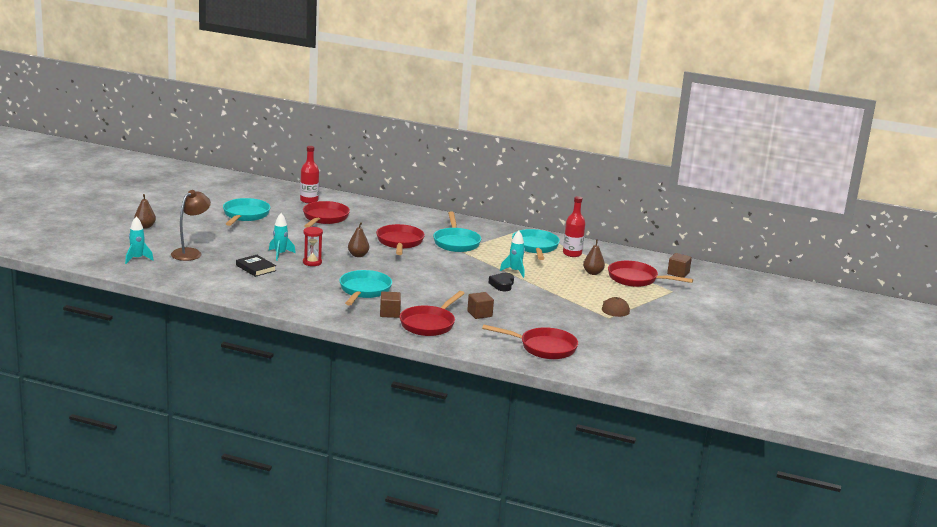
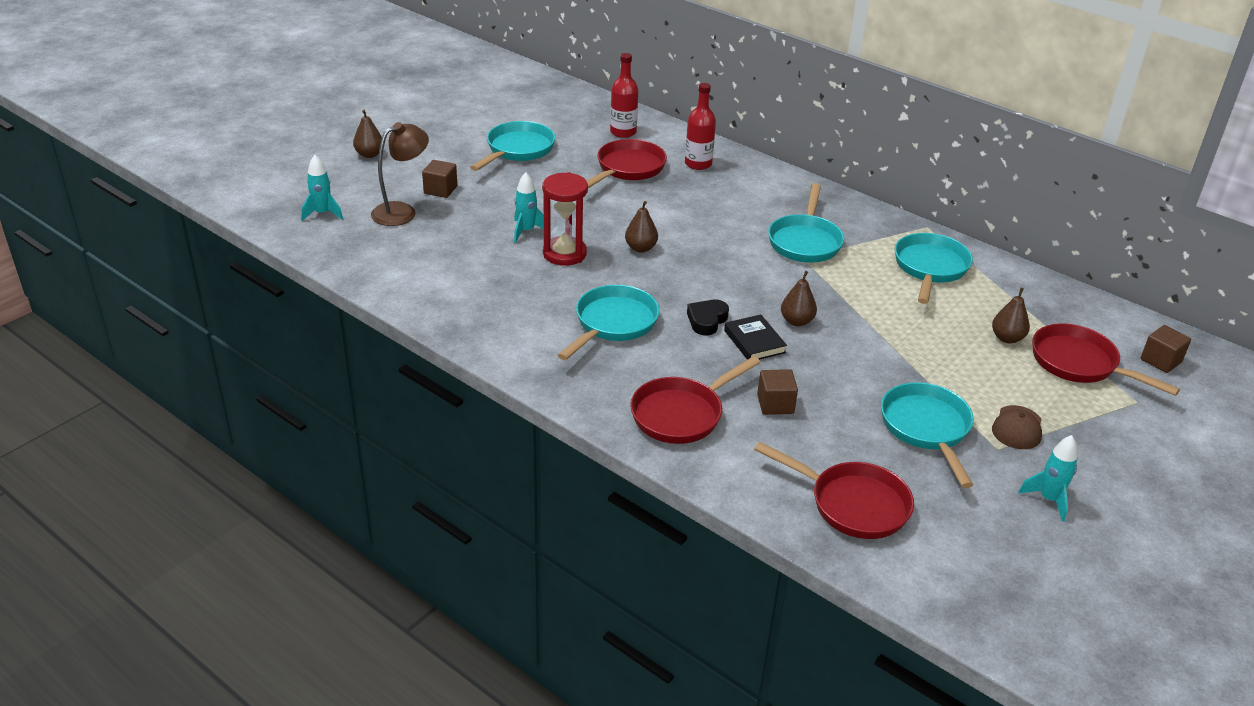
camera: 20 degrees right, 15 degrees up
black book [236,255,276,277] -> black book moved to [724,314,787,360]
red hourglass [303,226,323,266] -> red hourglass [542,172,588,266], size x1.51
red pan [376,224,425,255] -> none
brown cube [380,291,401,318] -> brown cube moved to [422,160,457,198]
black heart [489,273,514,291] -> black heart moved to [687,300,729,335]
turquoise rocket [500,231,525,278] -> turquoise rocket moved to [1018,435,1078,522]
red bottle [563,196,585,257] -> red bottle moved to [685,83,716,170]
none -> brown pear [781,271,817,326]
none -> turquoise pan [881,382,974,488]

